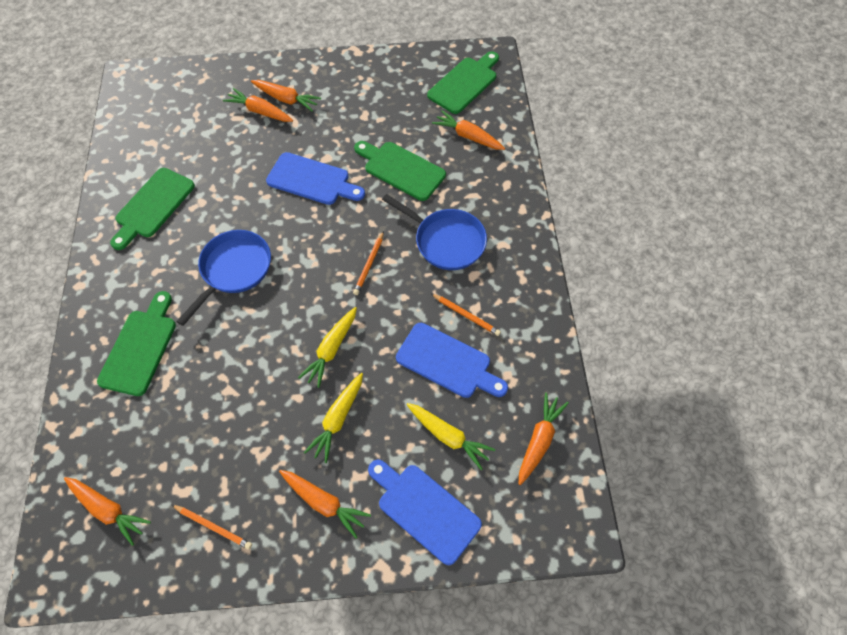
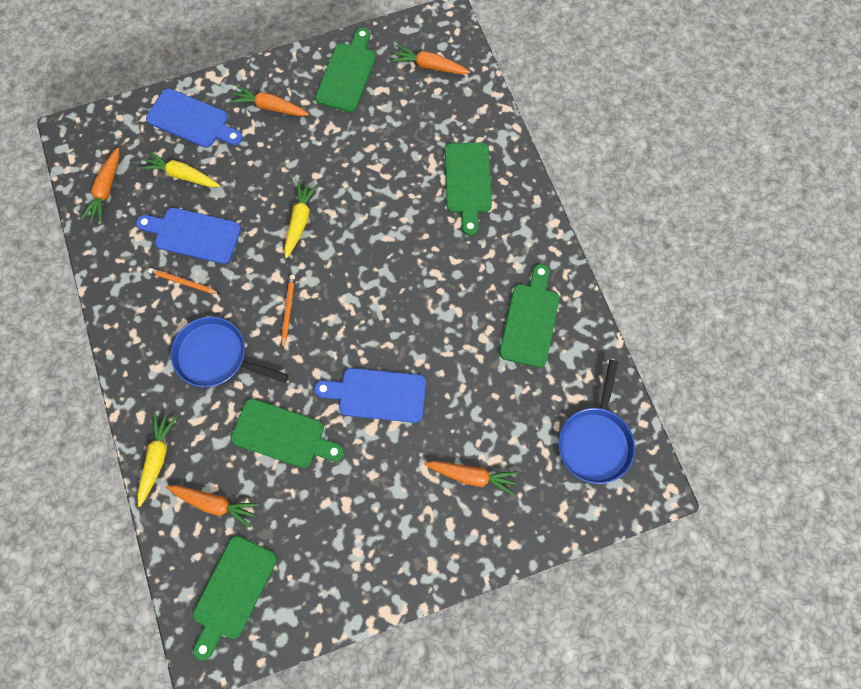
camera: 165 degrees right, 10 degrees up
orange pencil [172,505,252,550] -> green cutting board [315,28,376,112]
blue pan [176,230,271,326] -> blue pan moved to [558,360,635,484]
orange carrot [251,80,321,112] -> none
yellow carrot [304,373,363,463] -> yellow carrot moved to [137,413,177,507]

